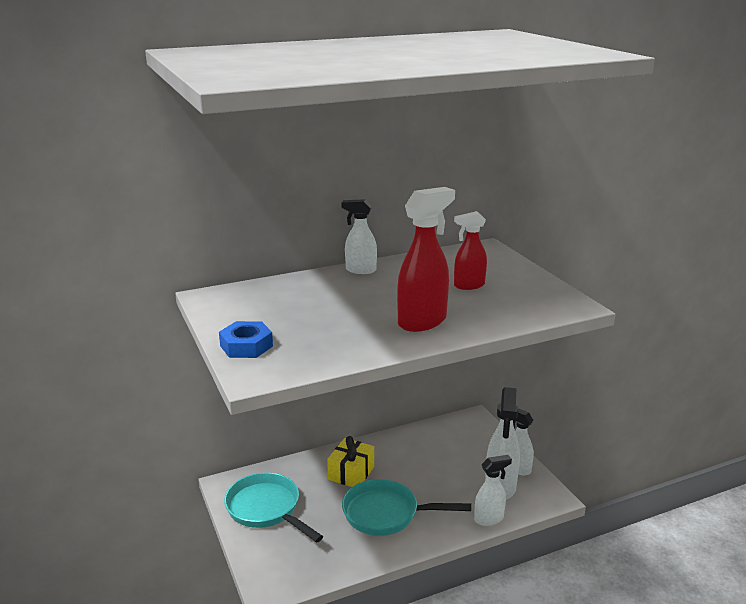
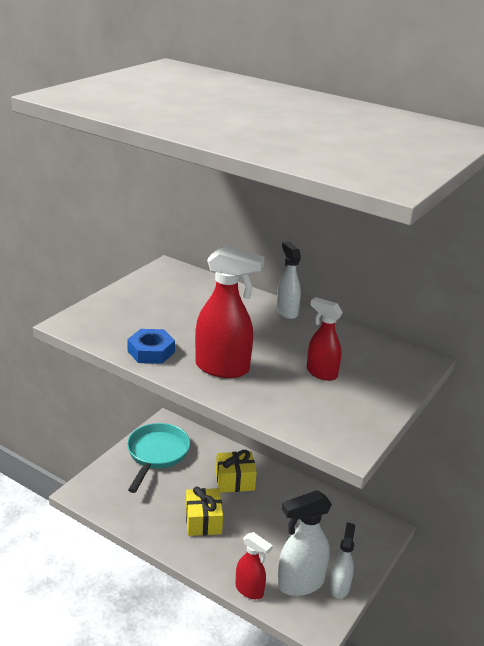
camera: 55 degrees right, 5 degrees up
blue nut [219,321,273,358] -> blue nut moved to [127,329,175,364]
turquoise pan [342,479,471,536] -> yellow gift [186,487,223,536]
white spray bottle [474,455,512,526] -> red spray bottle [235,532,273,599]

